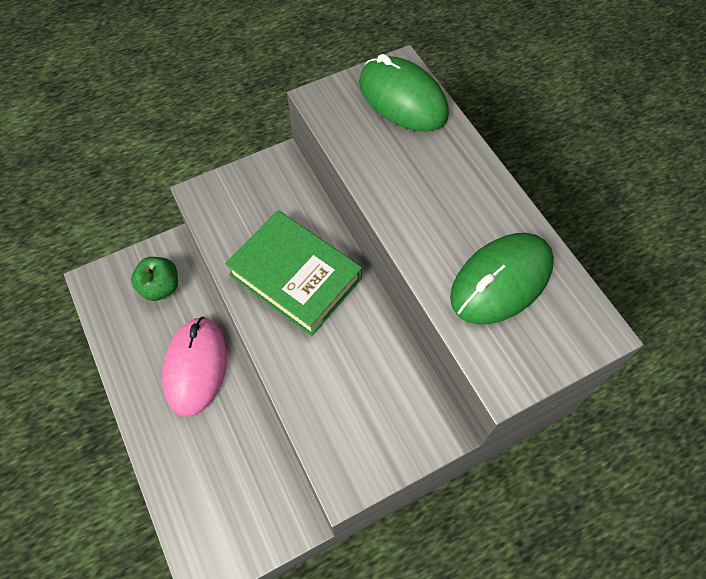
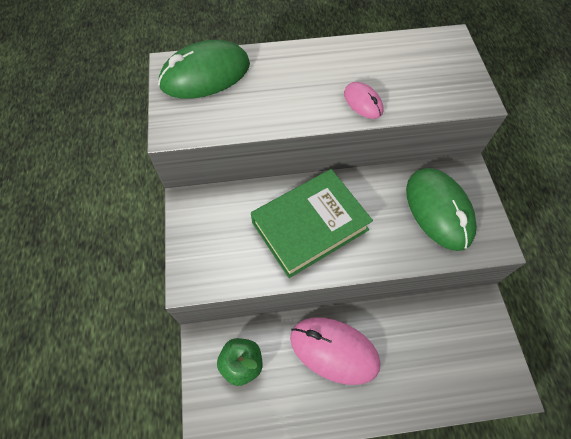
camera: 70 degrees left, 0 degrees up
green mouse [450,233,554,324] -> green mouse moved to [406,168,477,251]
none -> pink mouse [344,82,383,119]

